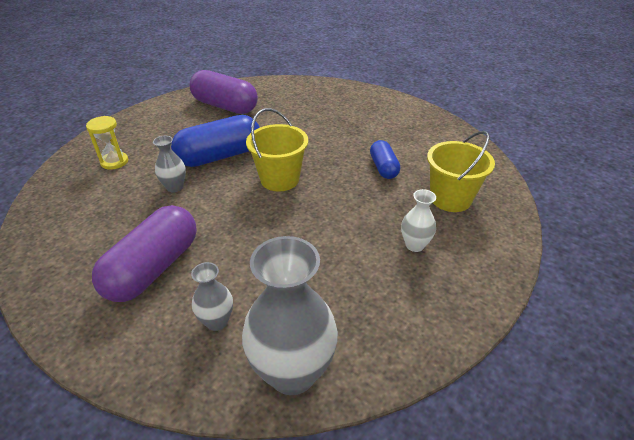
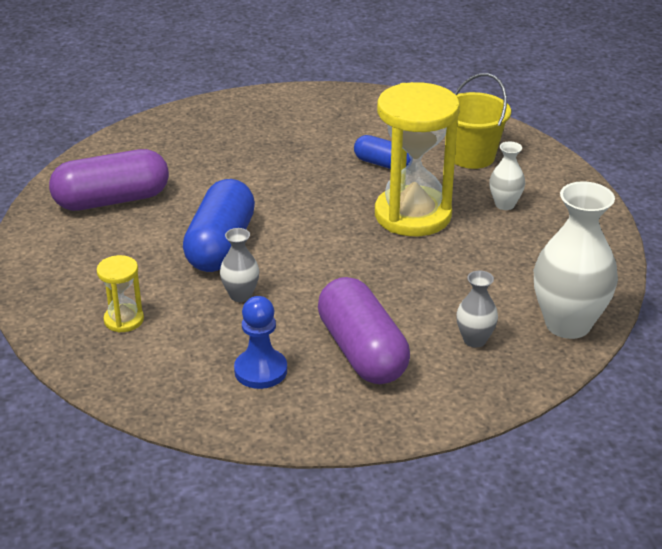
camera: 50 degrees left, 5 degrees down
grey vase [242,236,338,395] -> white vase [534,181,618,339]
yellow bucket [246,108,308,191] -> none
none -> blue pawn [234,296,287,389]
none -> yellow hourglass [375,82,460,236]

